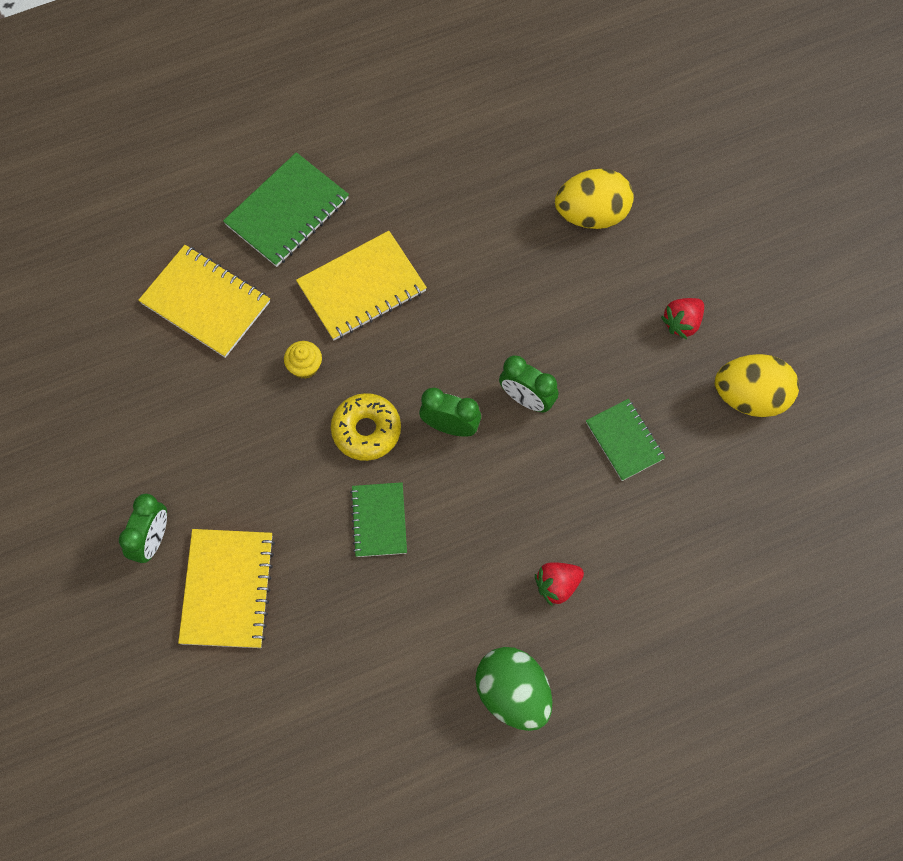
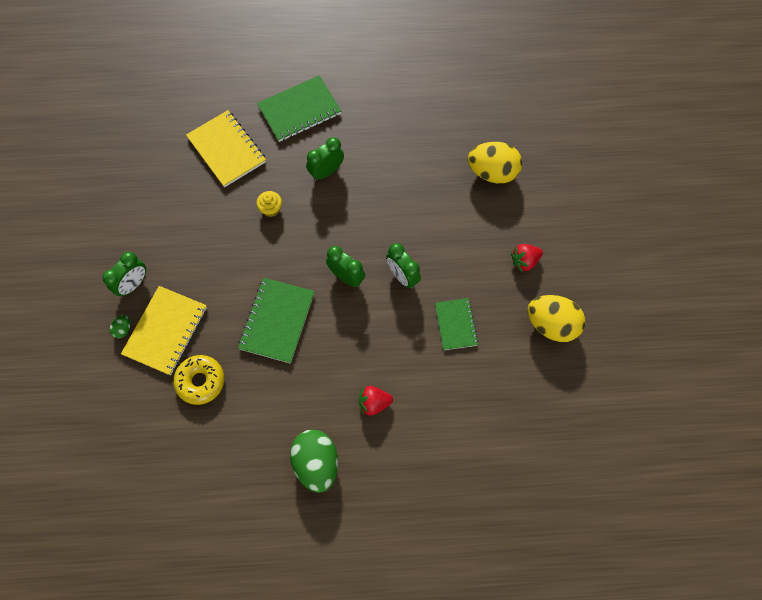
camera: 20 degrees right, 0 degrees up
yellow notebook [296,231,427,340] -> green clock [306,137,344,181]
yellow donut [331,393,401,461] -> yellow donut moved to [173,355,224,405]
green notebook [350,482,407,557] -> green notebook [238,278,314,364], size x1.56
none -> green egg [110,315,131,338]

